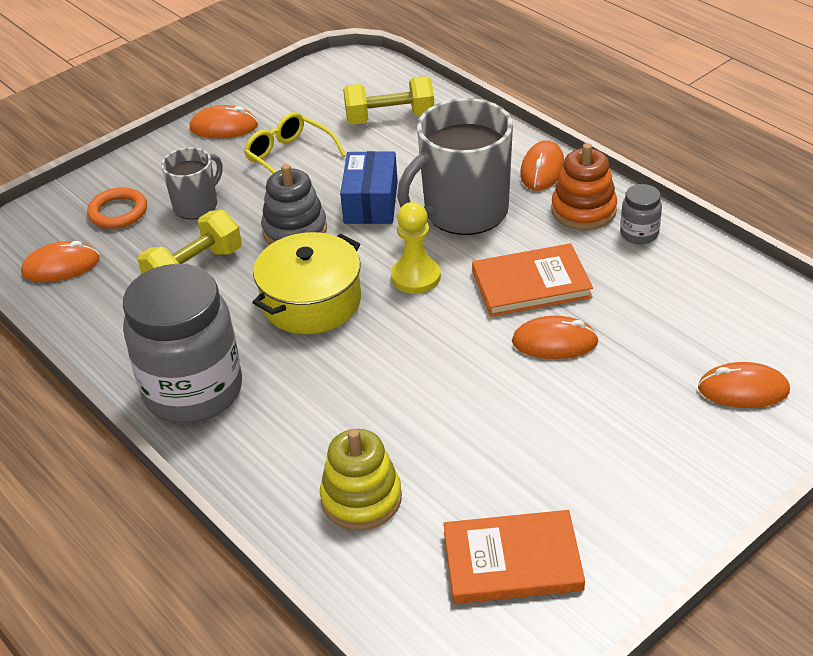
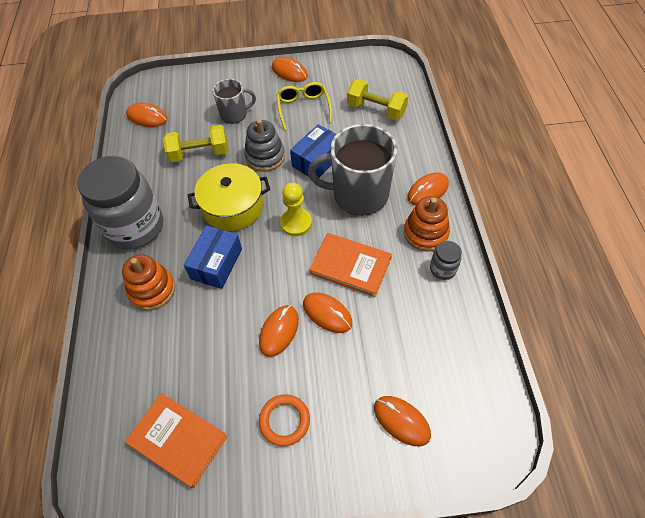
camera: 35 degrees right, 15 degrees up
orange ring [87,187,147,229] -> orange ring moved to [259,394,310,446]
yellow stacking toy [320,429,402,530] -> none
none -> orange stacking toy [122,254,175,311]
none -> blue box [184,225,242,289]
none -> orange mouse [259,305,299,357]

